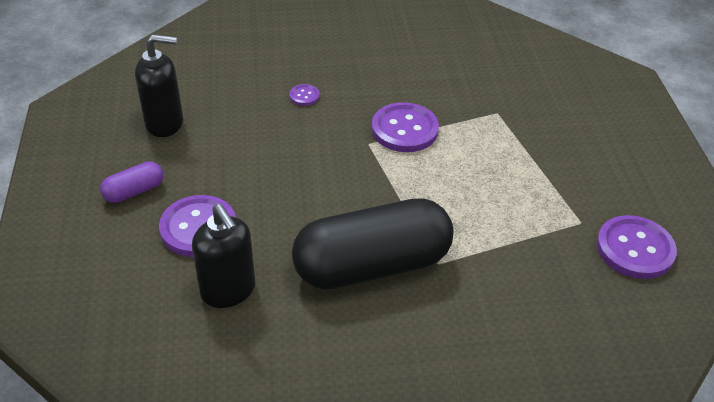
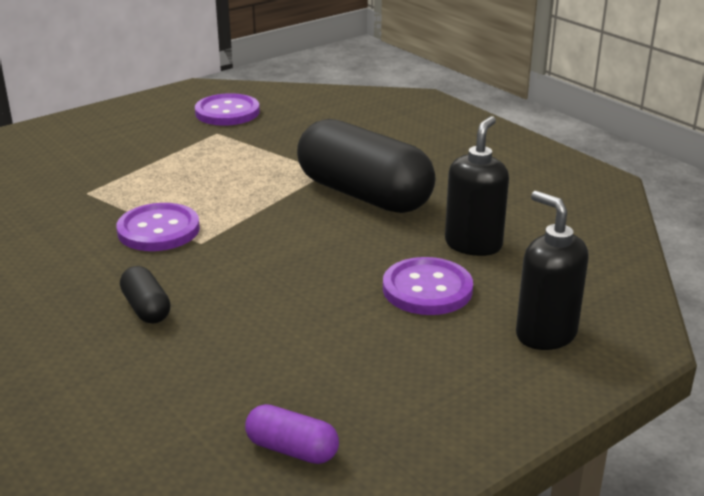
camera: 120 degrees left, 15 degrees down
purple capsule [100,161,163,203] -> purple capsule moved to [245,404,339,464]
black soap dispenser [135,34,183,137] -> black soap dispenser moved to [516,191,589,350]
purple button [289,84,320,106] -> black capsule [120,266,171,324]

